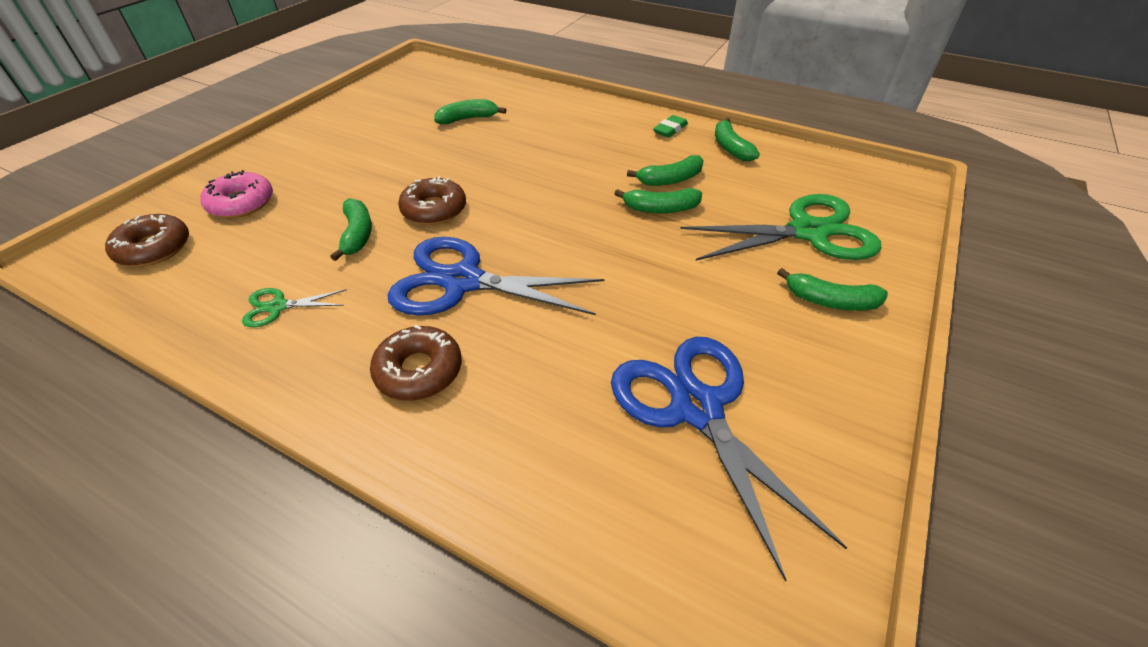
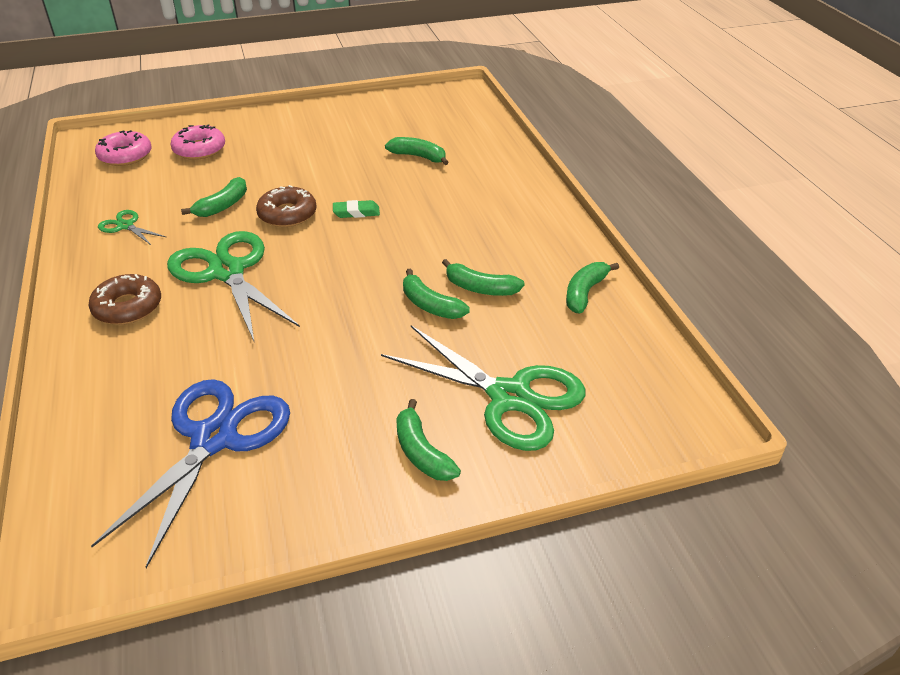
camera: 45 degrees right, 5 degrees down
brown donut [105,214,189,267] -> pink donut [95,130,152,166]
blue scissors [387,237,604,315] -> green scissors [167,231,300,341]
green eraser [653,115,688,138] -> green eraser moved to [333,200,380,218]

